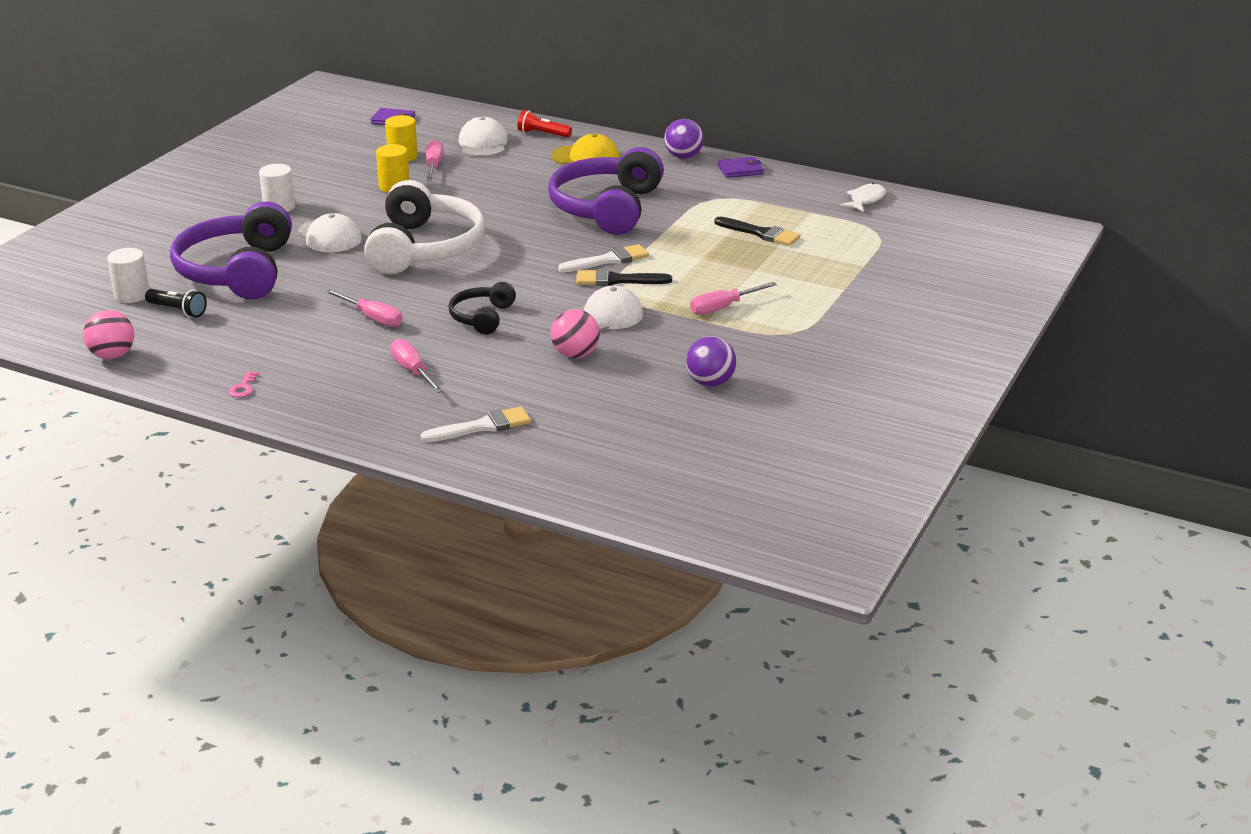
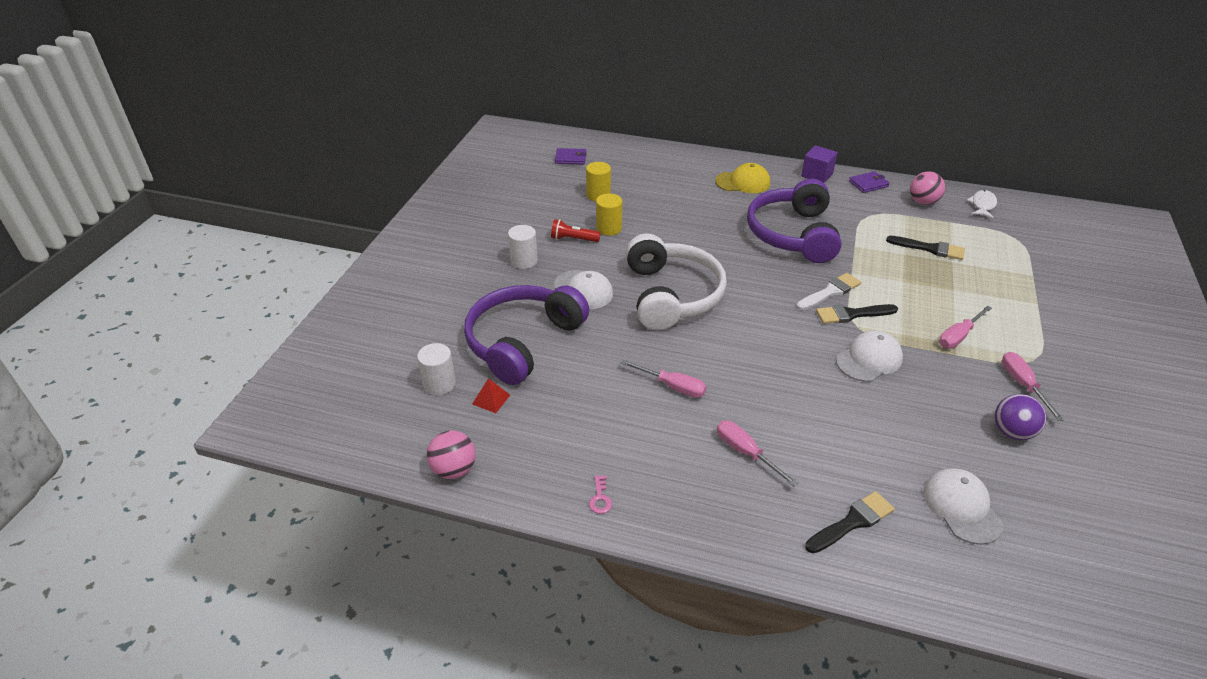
camera: 10 degrees left, 10 degrees up
black flashlight [145,289,207,317] -> red pyramid [472,378,510,413]
purple headphones [170,201,292,299] -> purple headphones turned 45 degrees clockwise [464,285,589,385]
white brush [420,406,531,442] -> black brush [805,491,895,553]
pink screwdriver [426,140,443,180] -> pink screwdriver moved to [1002,352,1064,421]
black headphones [448,282,516,334] -> none
white cap [458,117,508,157] -> white cap moved to [923,468,1003,545]
red flashlight [518,110,572,138] -> red flashlight moved to [551,219,601,242]
pink ball [551,309,600,358] -> pink ball moved to [910,171,945,205]
purple ball [664,119,704,159] -> purple cube [801,145,838,183]

